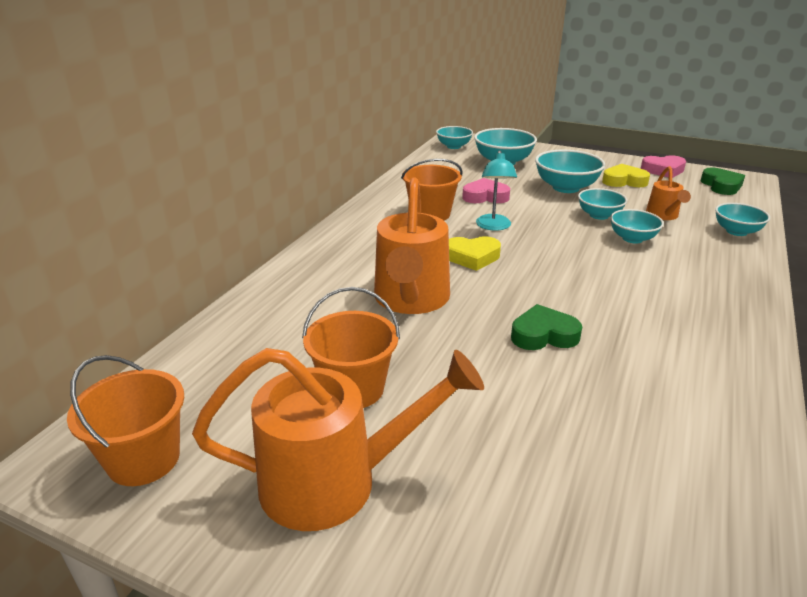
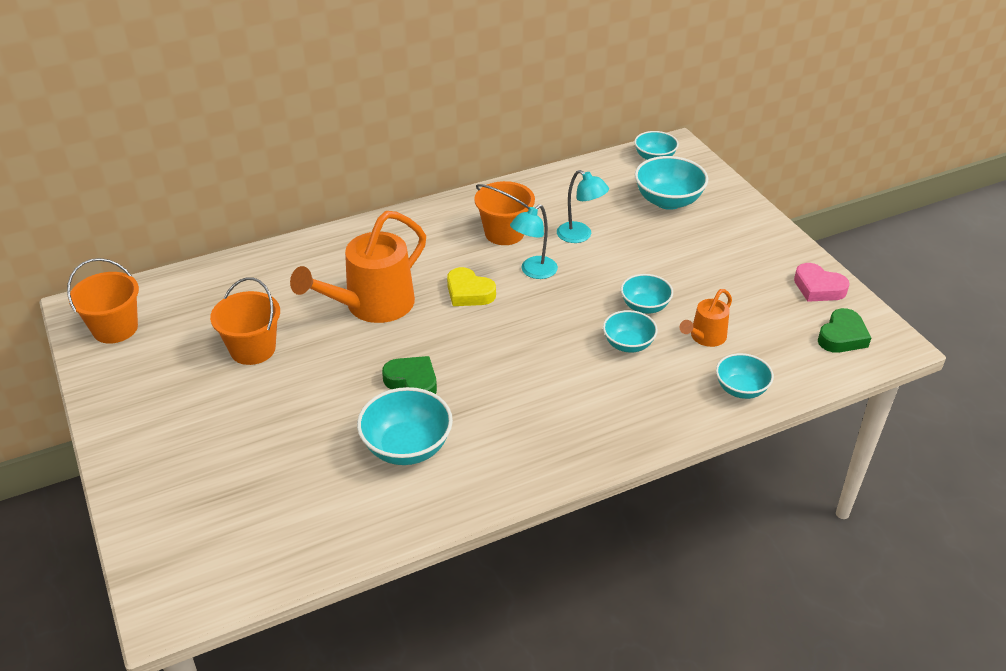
camera: 40 degrees right, 10 degrees up
orange watering can [192,348,484,531] -> none
pink heart [462,178,510,203] -> turquoise lamp [557,170,609,243]
turquoise bowl [535,150,605,193] -> turquoise bowl moved to [357,387,453,465]
yellow heart [602,164,650,187] -> none

